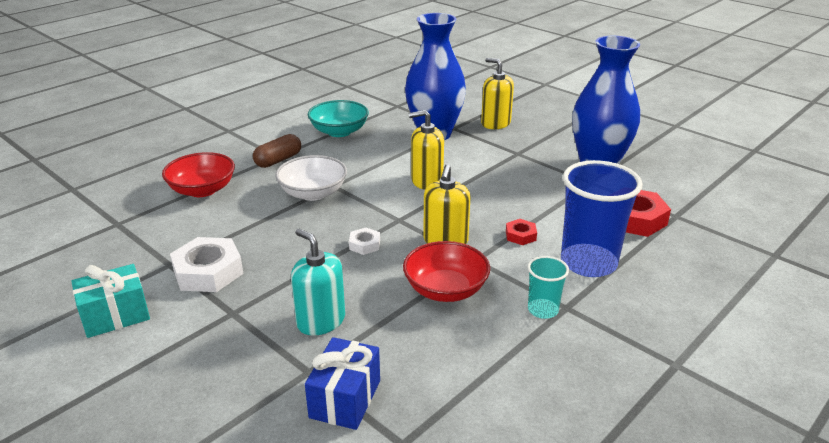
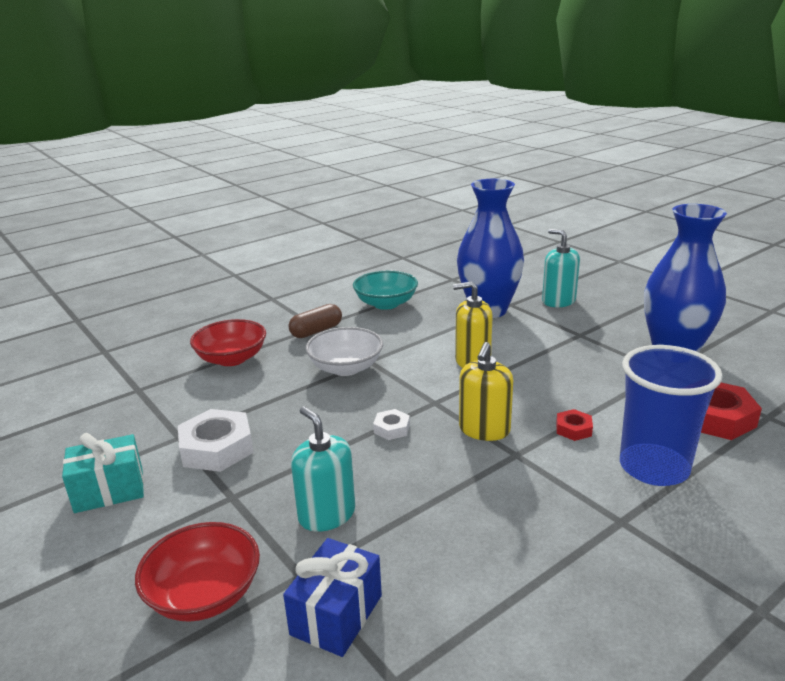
camera: 10 degrees right, 5 degrees down
red bowl [403,241,490,302] -> red bowl moved to [135,522,260,622]
yellow soap dispenser [481,58,514,129] -> turquoise soap dispenser [542,229,580,307]
turquoise cup [527,256,569,319] -> none

